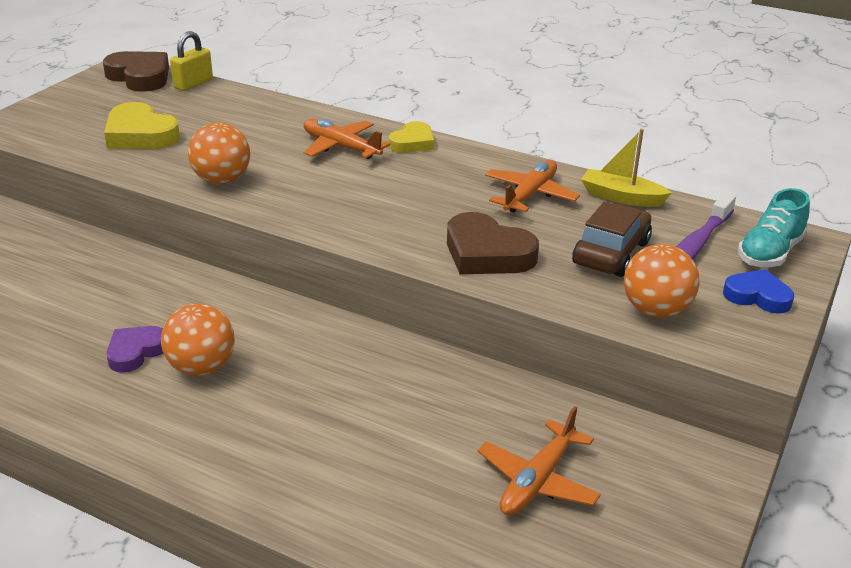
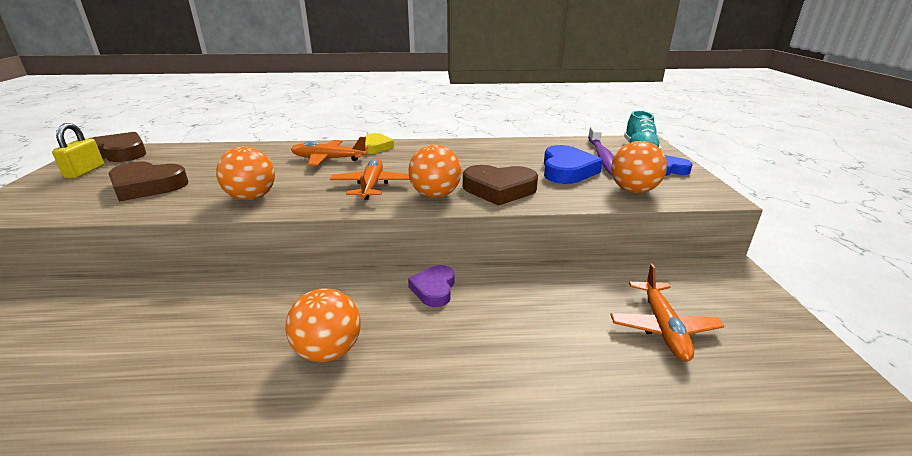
camera: 30 degrees left, 5 degrees down
yellow heart [104,102,180,149] -> brown heart [109,162,188,202]
purple heart [107,326,163,373] -> purple heart moved to [408,265,454,307]
yellow padlock [170,31,213,91] -> yellow padlock moved to [52,123,104,178]
orange plane [485,160,580,212] -> orange plane moved to [330,158,410,200]
brown car [572,202,652,277] -> blue heart [544,145,603,184]
yellow boat [581,129,672,207] -> none
none -> orange ball [408,145,461,198]

